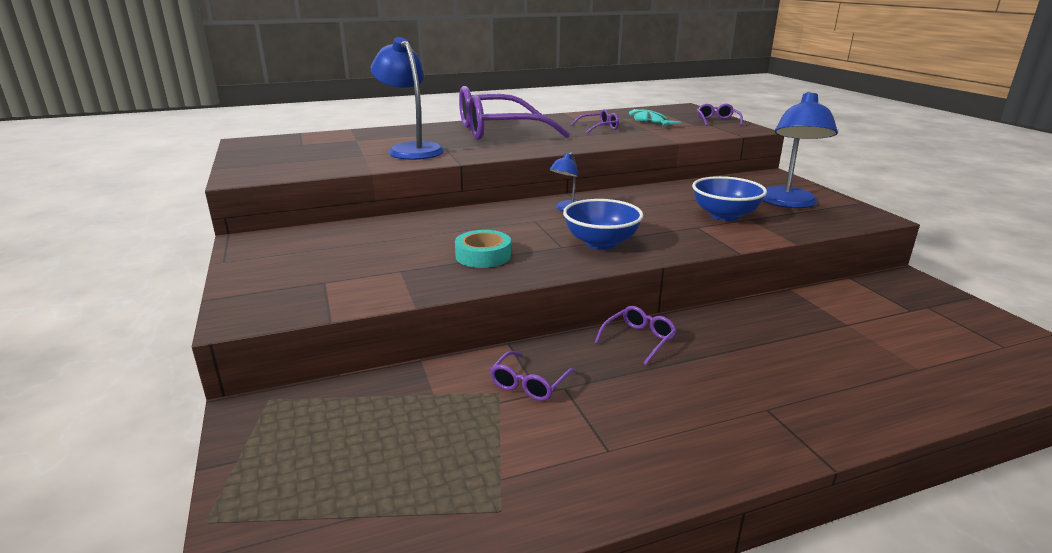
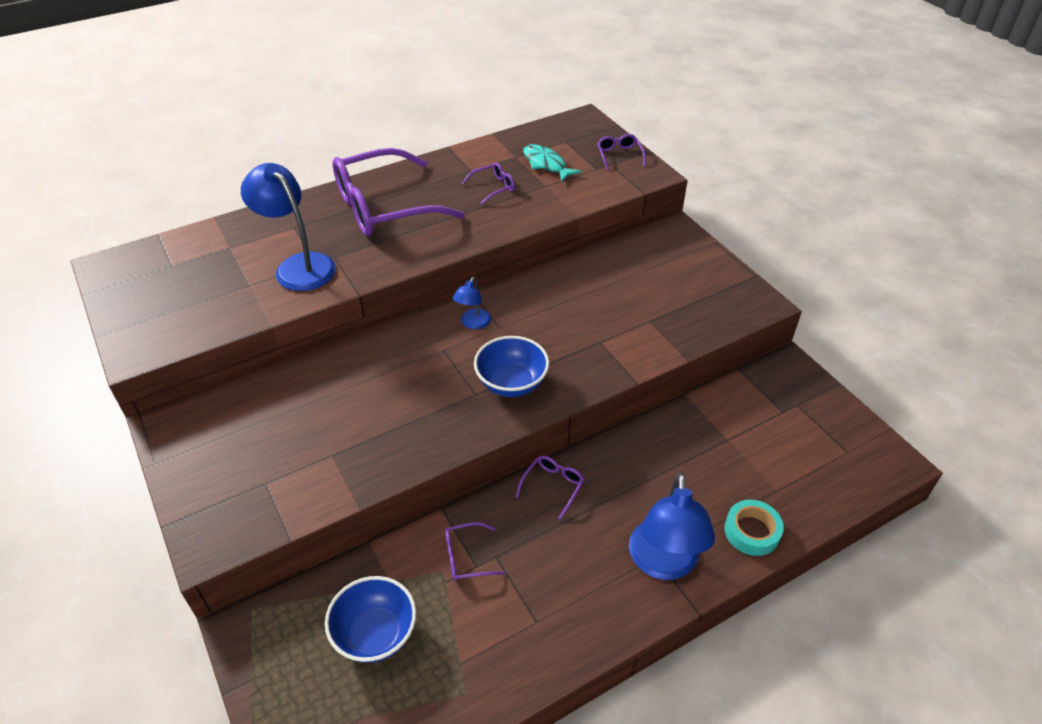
camera: 10 degrees left, 20 degrees up
turquoise tape [455,230,511,268] -> turquoise tape moved to [724,500,784,556]
purple glasses [490,351,576,401] -> purple glasses turned 60 degrees clockwise [445,522,505,581]
blue bowl [692,176,767,221] -> blue bowl moved to [325,576,416,663]
blue lamp [762,92,838,208] -> blue lamp moved to [629,473,715,580]

